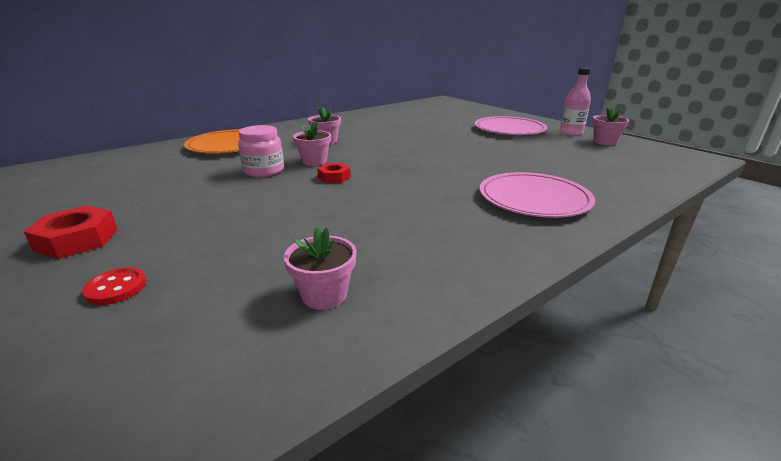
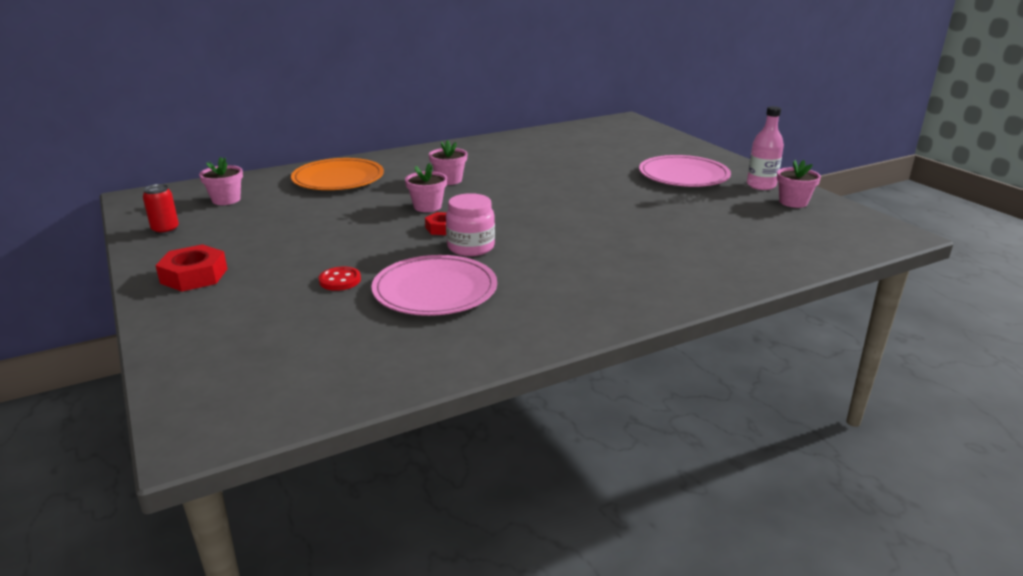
camera: 10 degrees right, 0 degrees up
red button [82,267,147,305] -> red button moved to [319,267,361,291]
pink jar [238,125,284,177] -> pink jar moved to [446,193,495,256]
pink flower pot [284,226,356,310] -> pink flower pot moved to [199,157,243,205]
pink plate [480,172,595,218] -> pink plate moved to [371,255,497,316]
none -> red can [143,184,179,235]

